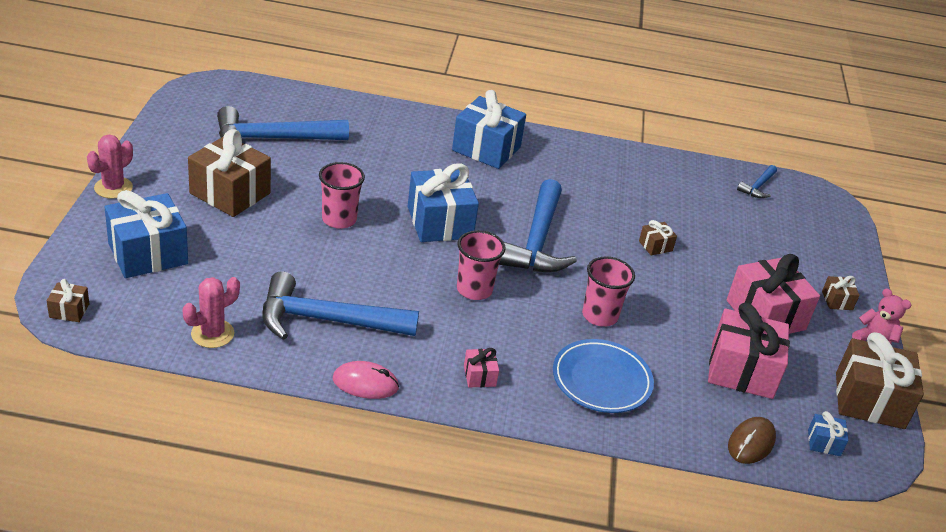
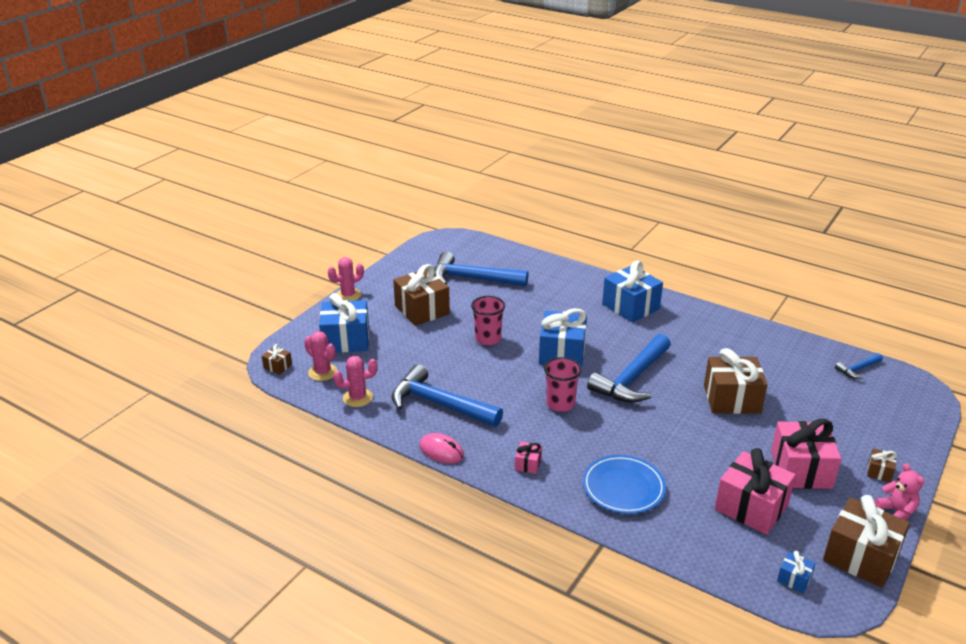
camera: 30 degrees right, 5 degrees down
pink cup [582,256,635,327] -> none
brown gift [639,220,677,255] -> brown gift [704,348,768,414], size x2.22
brown mouse [728,417,776,464] -> none
none -> pink cactus [304,331,337,381]

